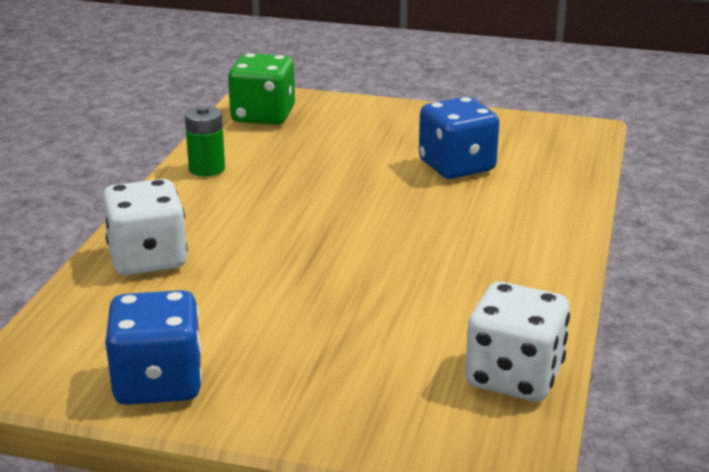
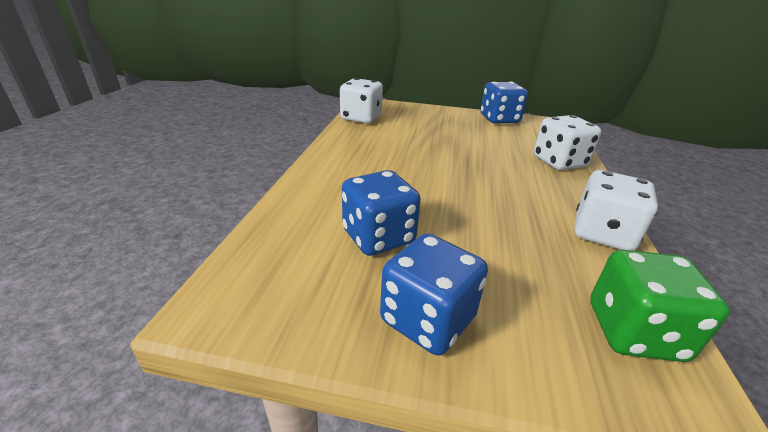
camera: 175 degrees right, 5 degrees up
green battery [185,106,225,176] -> white dice [575,170,658,251]
none -> blue dice [380,234,488,355]

